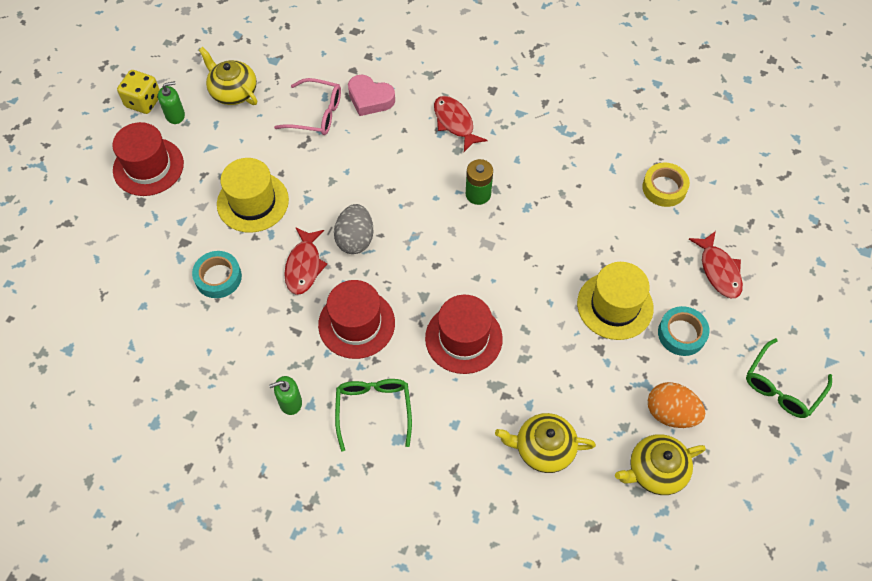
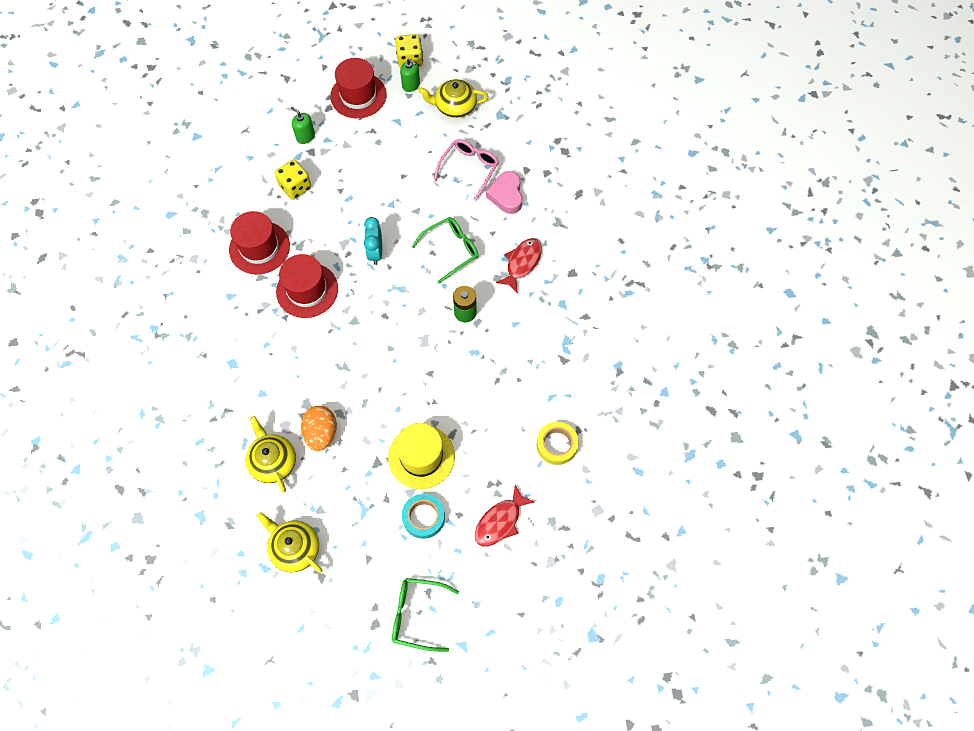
camera: 60 degrees right, 5 degrees up
turquoise tape [192,251,242,298] -> yellow dice [275,159,312,200]
yellow teapot [199,47,257,105] -> yellow teapot turned 105 degrees counterclockwise [418,79,489,118]
yellow hat [217,158,289,233] -> none
green soap dispenser [269,376,302,415] -> green soap dispenser moved to [291,106,315,144]
pink glasses [274,78,341,135] -> pink glasses turned 135 degrees counterclockwise [434,139,499,201]
red fish [284,227,327,295] -> none
grey egg [334,204,373,254] -> turquoise clock [364,217,382,265]
green glasses [335,379,412,451] -> green glasses moved to [412,217,479,284]
red hat [425,295,503,374] -> red hat moved to [229,211,290,274]
orange egg [648,382,705,428] -> orange egg moved to [301,406,337,451]

